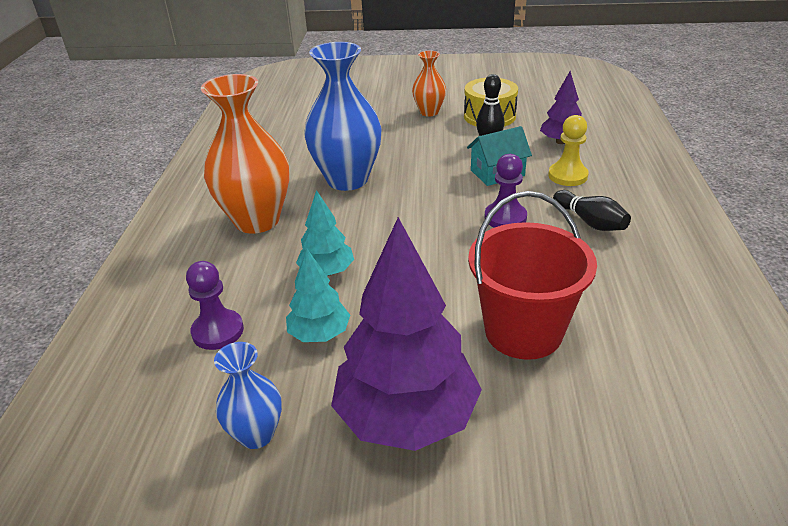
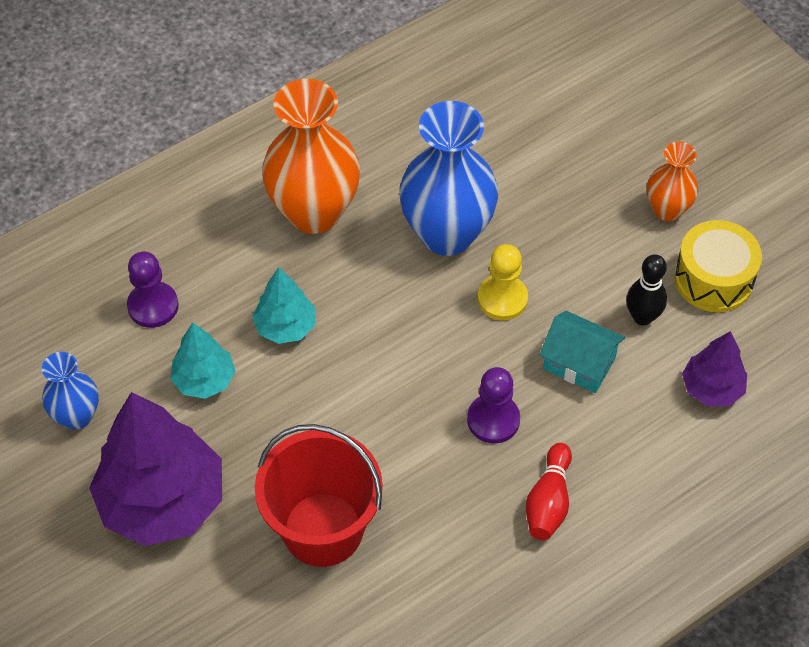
camera: 50 degrees right, 20 degrees up
yellow pawn [548,115,589,186] -> yellow pawn moved to [478,244,528,320]
black bowling pin [553,190,631,231] -> red bowling pin [526,443,572,540]

